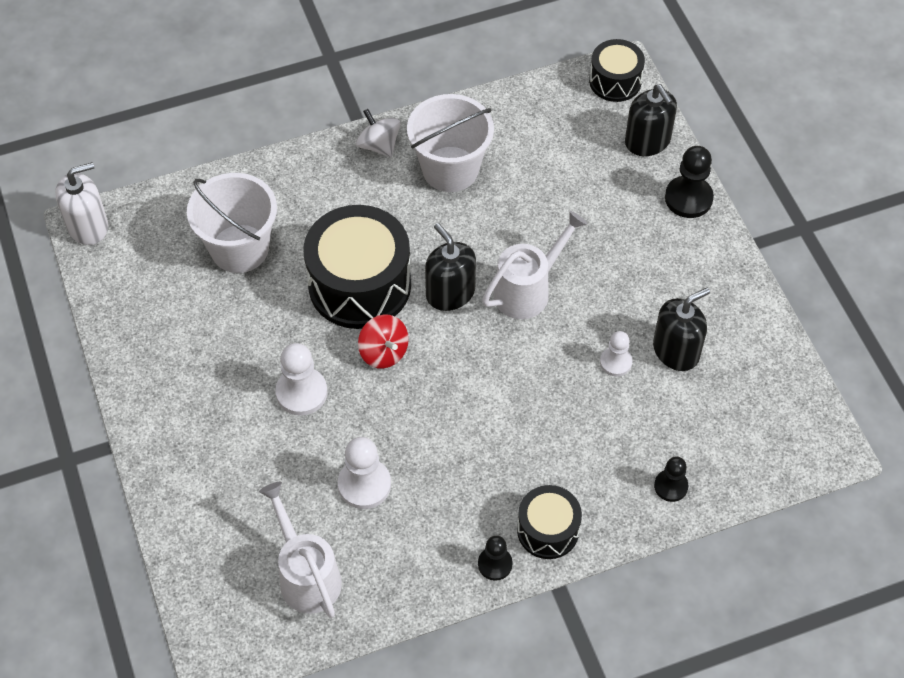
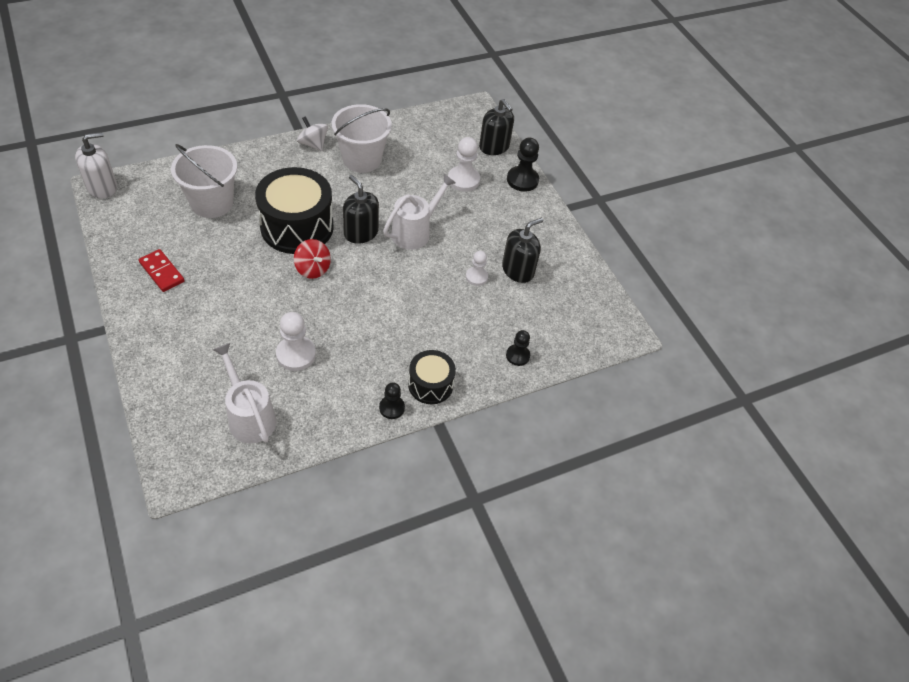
camera: 10 degrees left, 5 degrees down
white pawn [275,343,328,416] -> white pawn moved to [448,137,480,192]
black drum [589,39,645,102] -> none
none -> red domino [139,249,185,292]

